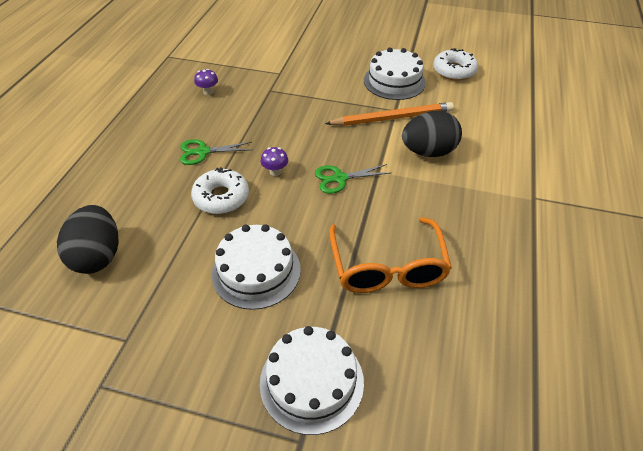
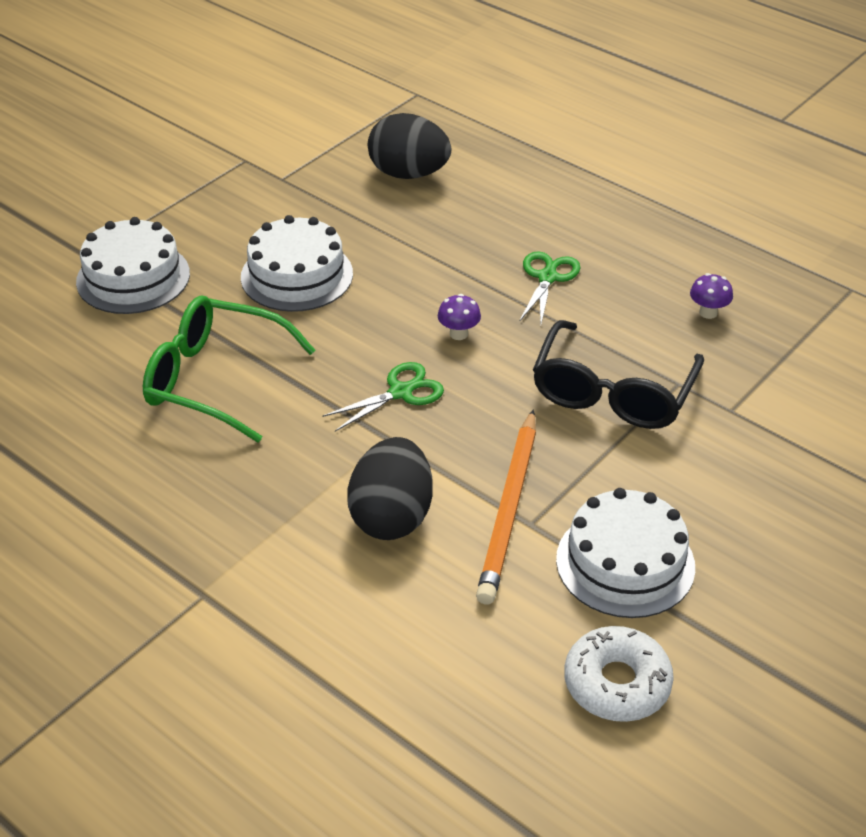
camera: 115 degrees right, 5 degrees down
white donut [191,167,249,214] -> none
green scissors [315,164,390,194] -> green scissors turned 45 degrees clockwise [322,362,444,431]
orange glasses [329,217,452,293] -> green glasses [143,296,315,443]
none -> black glasses [533,320,704,429]

